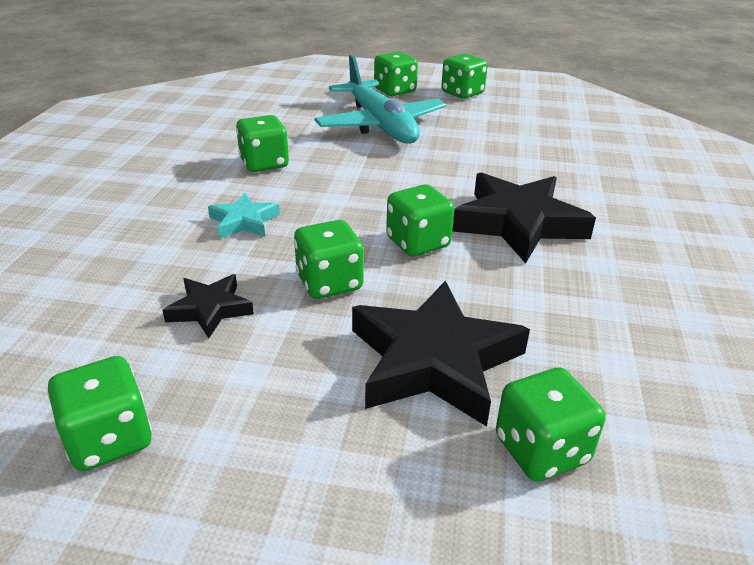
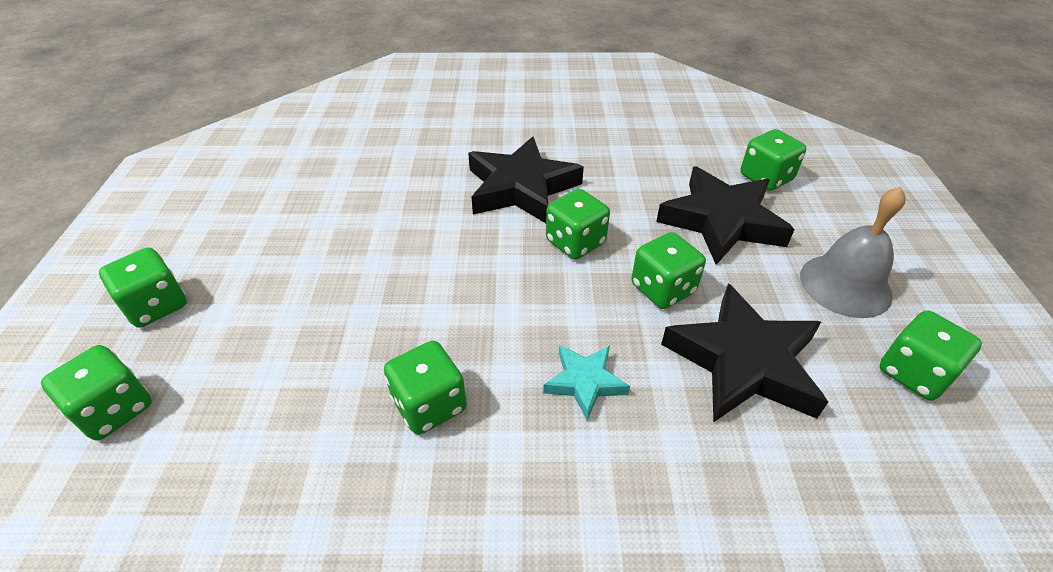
camera: 100 degrees left, 10 degrees up
black star [162,274,254,338] -> black star [661,284,828,423], size x1.93
turquoise plane [314,55,446,144] -> none
green dice [441,54,488,99] -> green dice moved to [41,345,152,441]
none -> grey bell [800,187,906,318]

